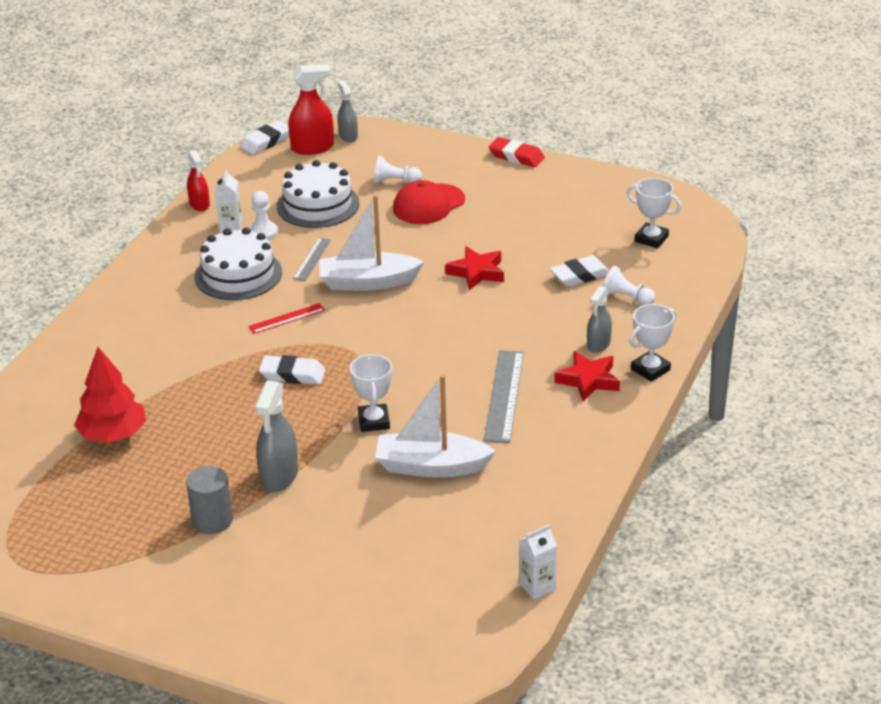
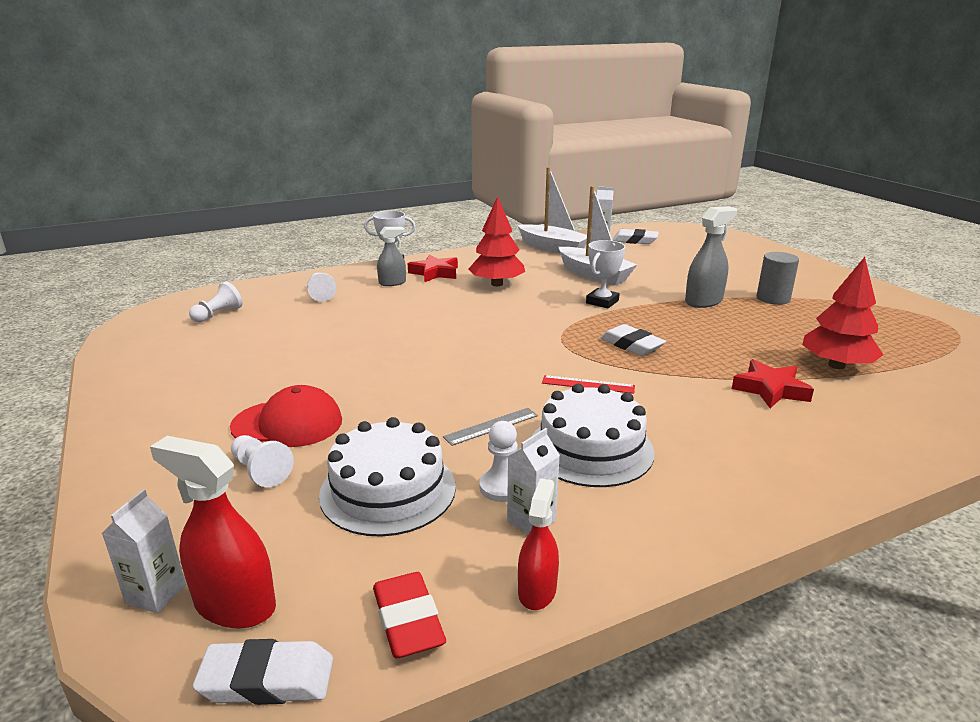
camera: 140 degrees left, 10 degrees down
white boat [319,195,424,291] -> white boat moved to [518,167,587,253]
grey spray bottle [337,80,358,142] -> white carton [101,489,186,614]
red star [445,246,504,290] -> red star moved to [732,359,814,408]
grey ruler [484,350,524,443] -> red tree [468,196,525,286]
red eraser [489,137,545,167] -> red eraser moved to [373,572,446,658]
white eraser [550,255,610,287] -> white eraser moved to [612,229,659,244]
white trophy [626,178,682,248] -> white pawn [189,282,242,323]

